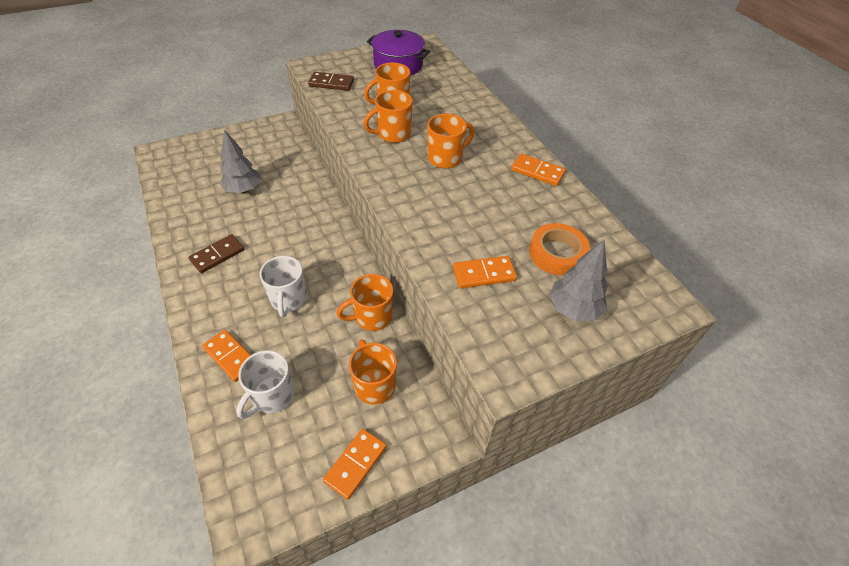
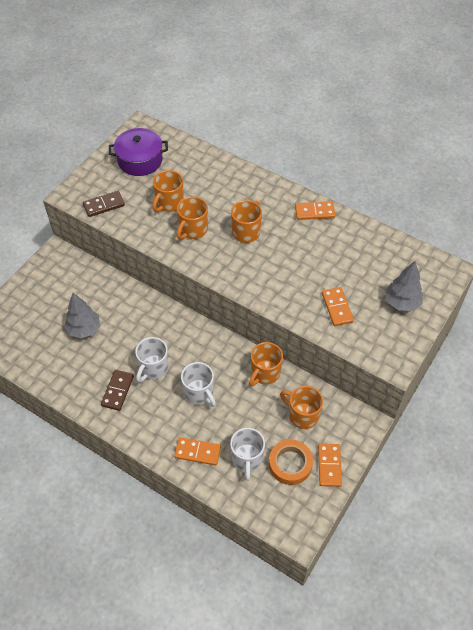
camera: 30 degrees left, 5 degrees up
orange domino [453,256,517,288] -> orange domino turned 60 degrees counterclockwise [322,287,354,326]
orange tape [529,223,590,276] -> orange tape moved to [269,439,313,485]
none -> white mug [135,337,169,382]

